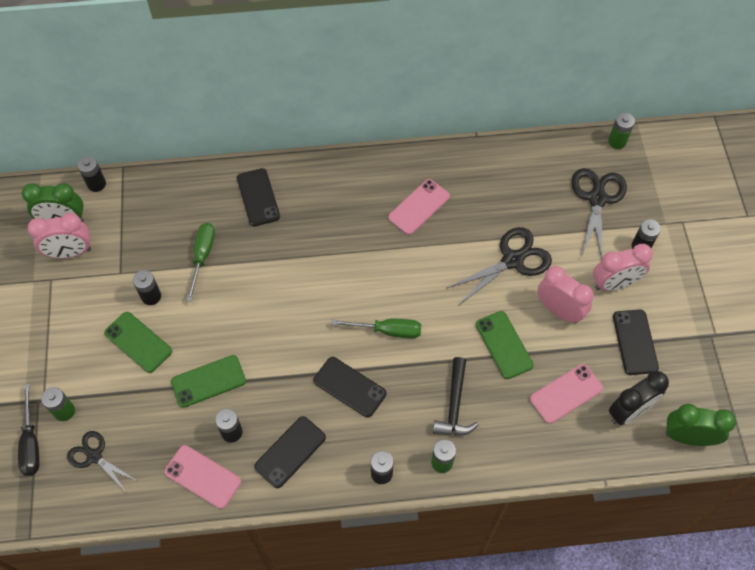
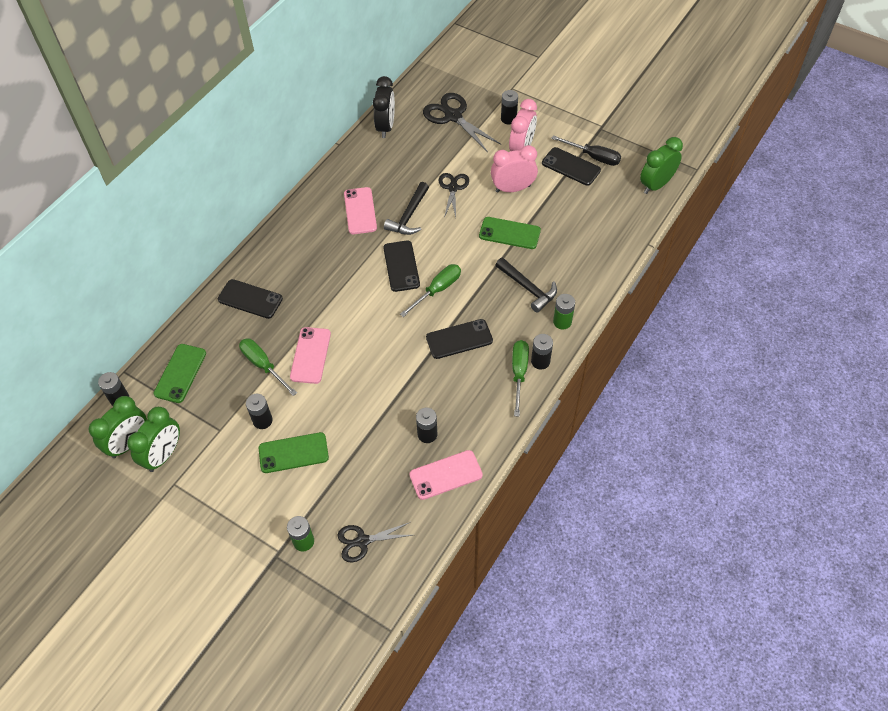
camera: 50 degrees left, 5 degrees down
black screwdriver [18,384,40,476] -> black screwdriver moved to [551,135,621,166]
pink clock [28,213,91,258] -> green clock [127,407,180,472]
green phone [171,355,246,408] -> green phone moved to [154,344,206,403]
black phone [254,416,326,488] -> black phone moved to [383,240,420,292]
black scissors [447,227,552,305] -> black scissors [438,173,469,218], size x0.63
pink phone [530,364,603,424] -> pink phone moved to [290,327,331,384]
green battery [608,113,635,149] -> none
black clock [609,371,669,425] -> black clock moved to [373,76,395,138]
none -> black hammer [384,182,429,235]
none -> green screwdriver [512,340,529,417]

